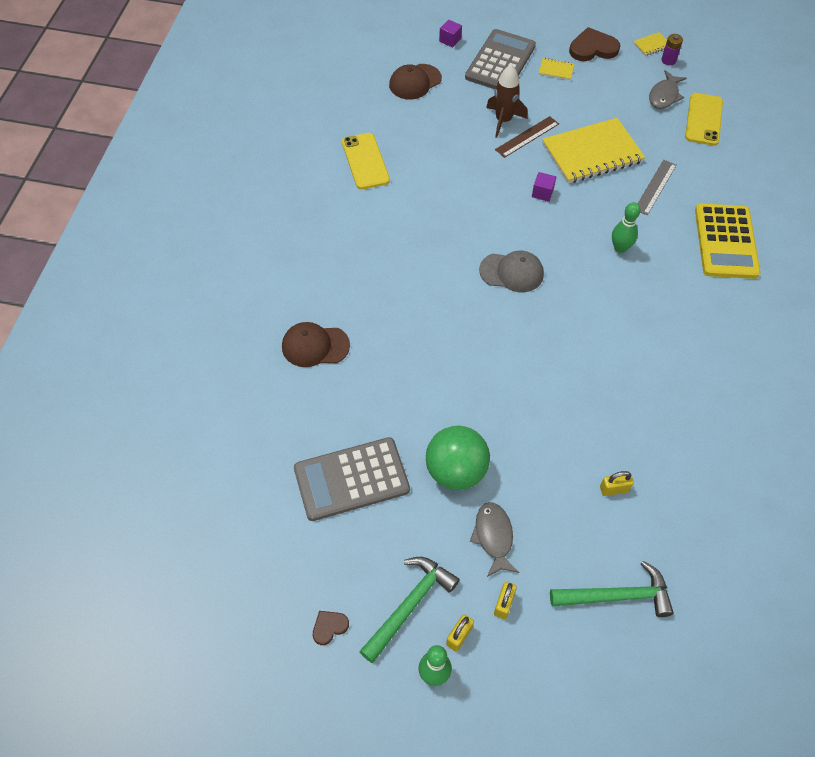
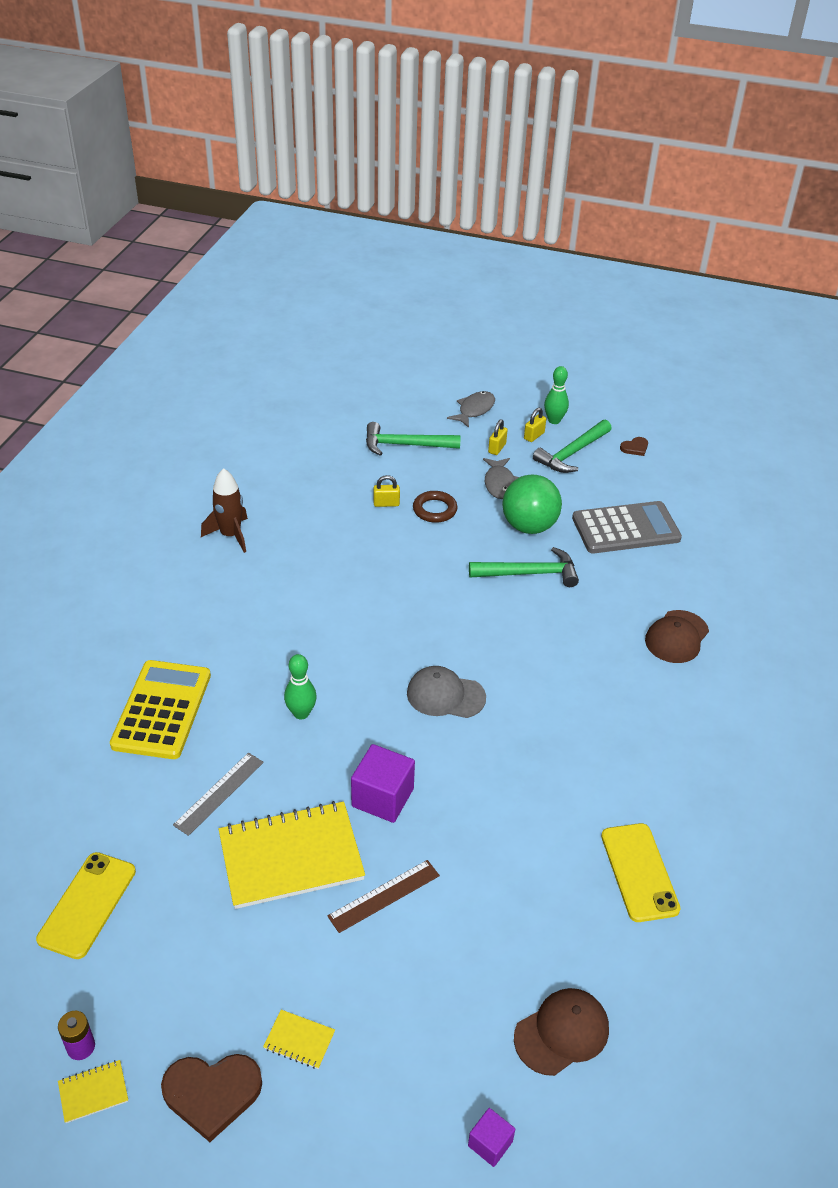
camera: 175 degrees left, 15 degrees down
brown cap [282,322,350,367] -> brown cap turned 120 degrees clockwise [645,610,709,663]
grey calculator [465,29,536,89] -> none
brown rocket [486,65,528,138] -> brown rocket moved to [201,468,248,553]
purple cube [532,172,556,202] -> purple cube [351,744,415,823], size x1.82
grey fish [649,70,687,109] -> grey fish moved to [447,391,495,428]
none -> brown ring [413,491,458,523]
none -> green hammer [469,547,579,587]

